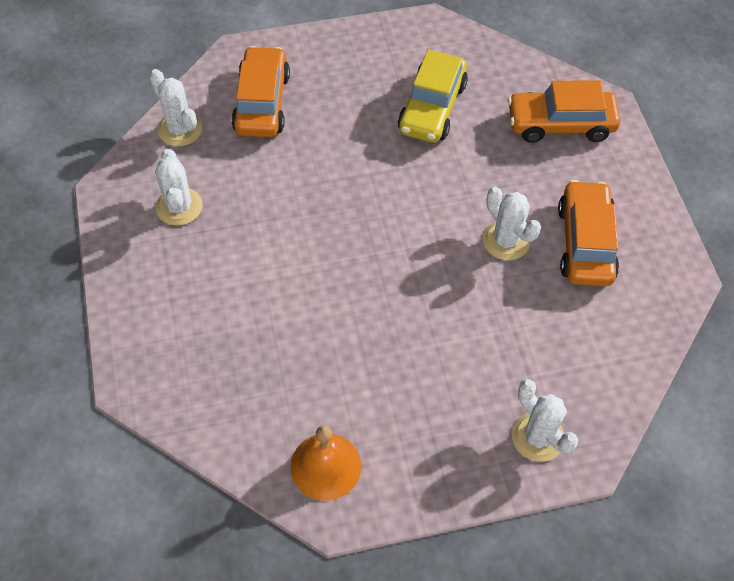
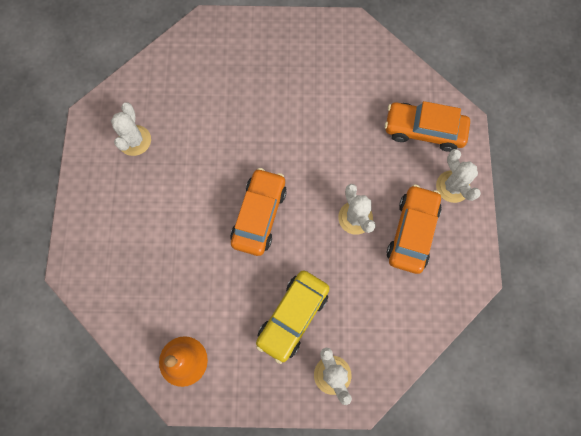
camera: 15 degrees right, 15 degrees up
white cactus [149,69,202,146] -> white cactus moved to [436,149,481,203]
orange car [231,46,290,137] -> orange car moved to [230,168,287,256]
yellow car [398,49,468,143] -> yellow car moved to [256,270,330,364]

